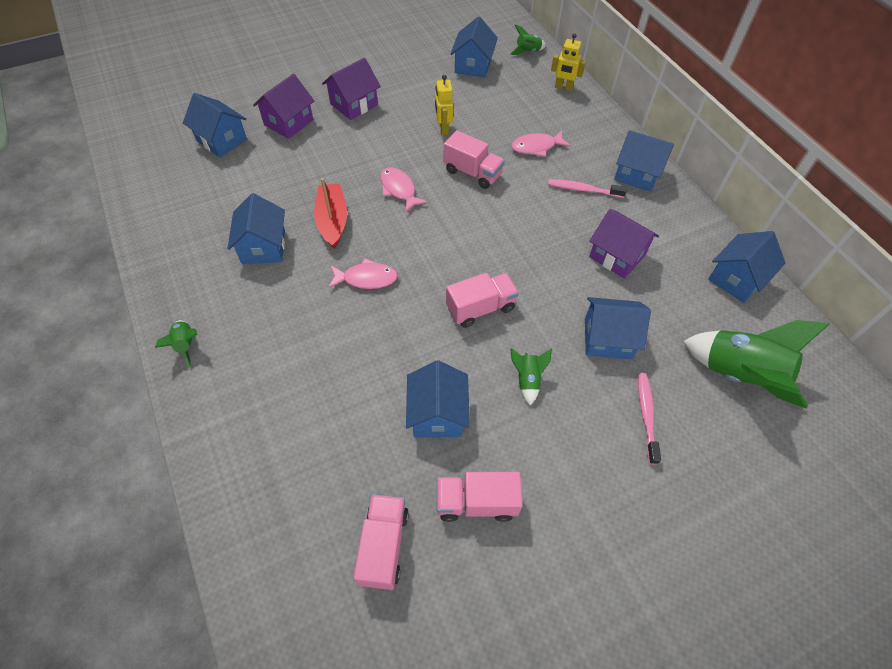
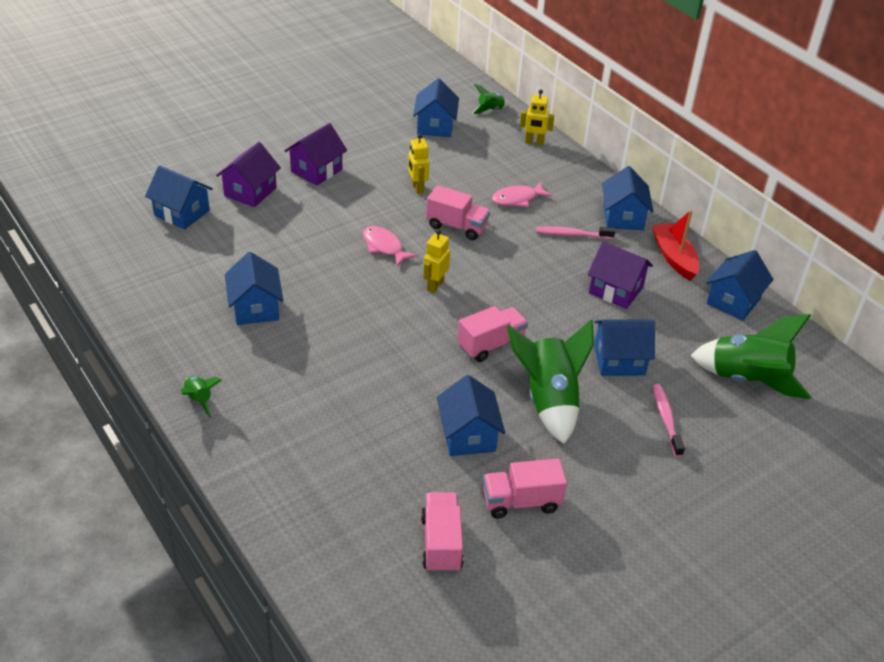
camera: 10 degrees left, 15 degrees down
red boat [314,178,347,249] -> red boat moved to [652,210,700,280]
pink fish [328,258,398,289] -> none
green rocket [510,348,552,405] -> green rocket [506,319,594,444], size x2.18
blue house [614,130,674,192] -> blue house turned 75 degrees clockwise [602,166,654,230]
none -> yellow robot [423,229,450,293]

